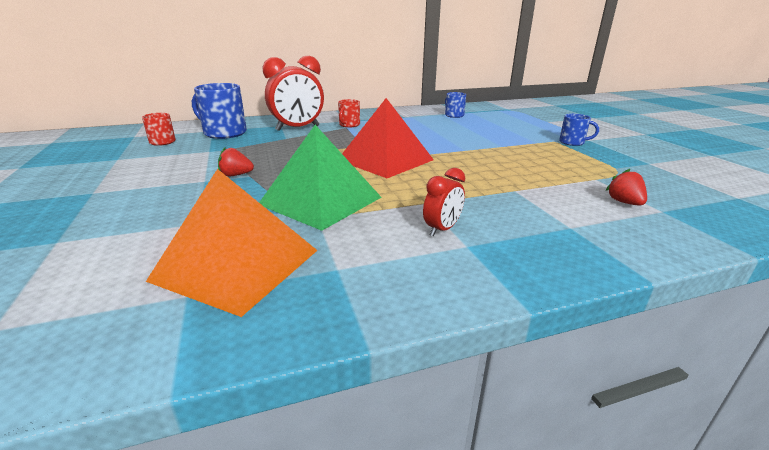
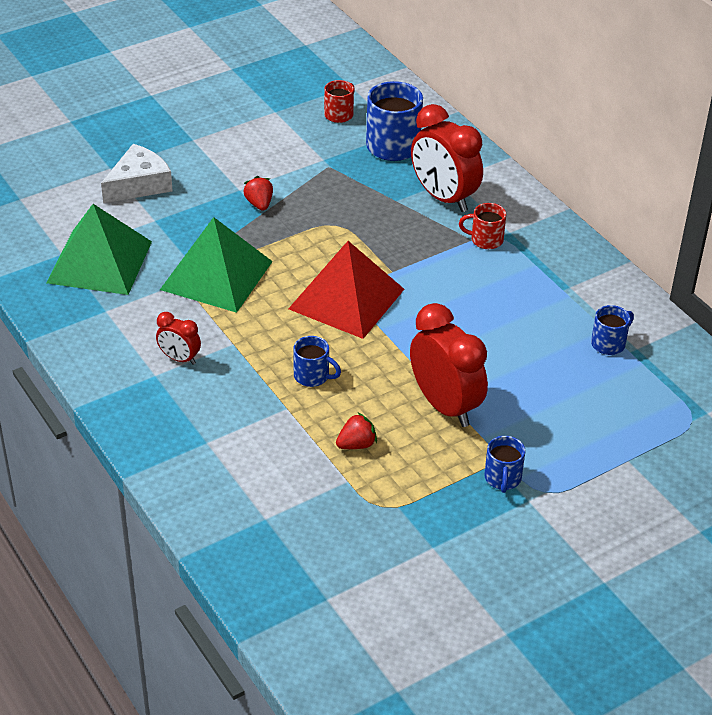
camera: 75 degrees right, 15 degrees up
orange pyramid [146,169,318,317] -> green pyramid [47,204,152,295]
red strawberry [606,169,647,206] -> red strawberry moved to [336,412,377,449]
none -> white cheese [101,144,173,203]
none -> blue mug [293,336,341,387]
none -> red clock [410,303,488,427]

